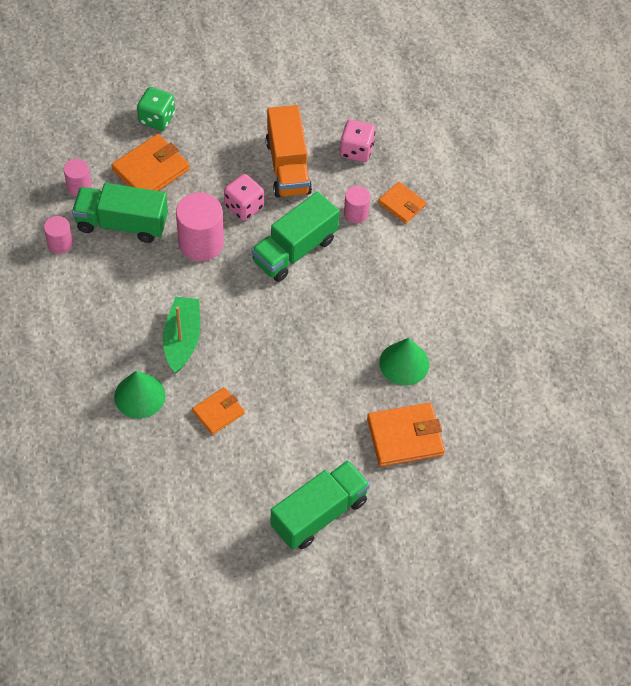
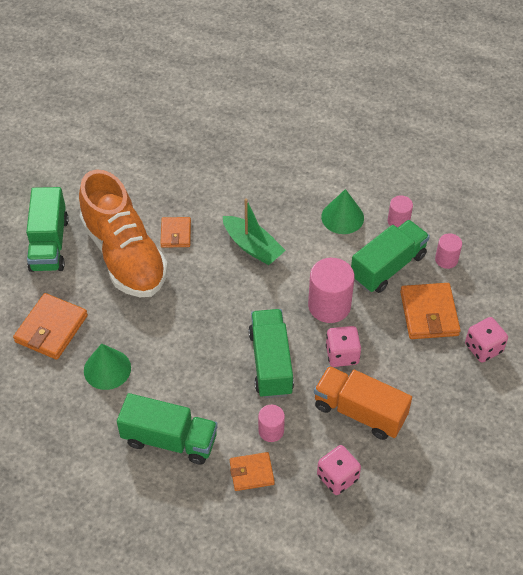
camera: 130 degrees right, 5 degrees down
green cone [114,371,166,419] -> green cone moved to [321,189,364,234]
green dice [137,87,175,131] -> pink dice [465,317,508,362]
none -> orange shoe [79,169,168,297]
none -> green truck [117,393,218,465]

